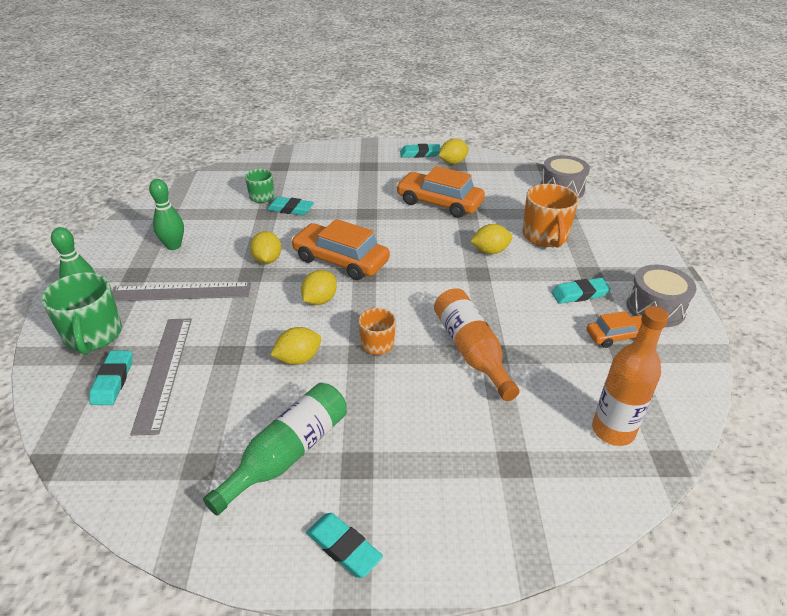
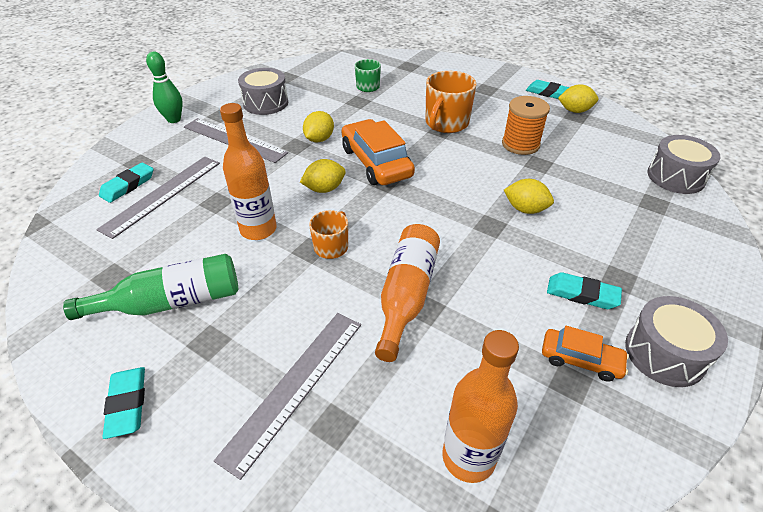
camera: 35 degrees right, 5 degrees up
green mug [41,272,122,355] -> none
green bowling pin [149,179,184,250] -> grey drum [238,68,288,115]
turquoise eraser [267,197,314,216] -> none
yellow lemon [270,327,321,365] -> orange bottle [220,103,277,240]
orange car [396,166,485,218] -> orange spool [502,96,550,155]
orange mug [522,184,579,248] -> orange mug moved to [425,71,477,133]
none -> grey ruler [214,313,361,480]

